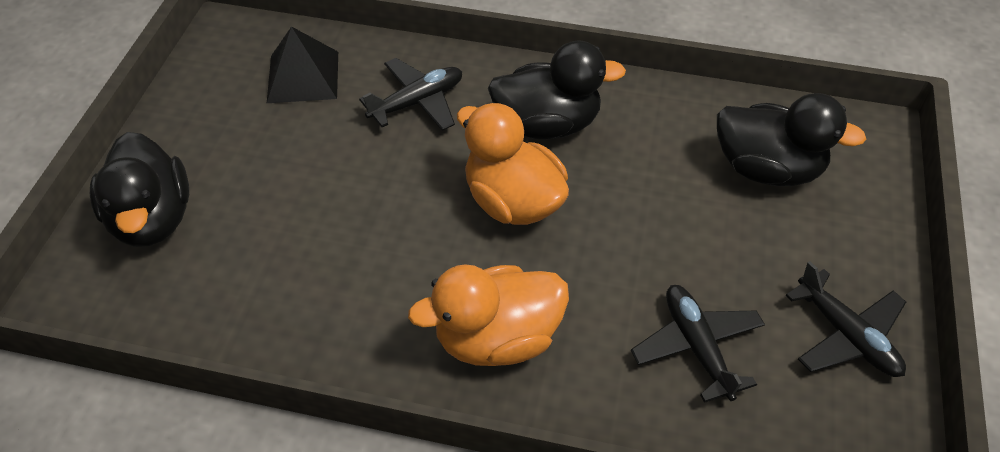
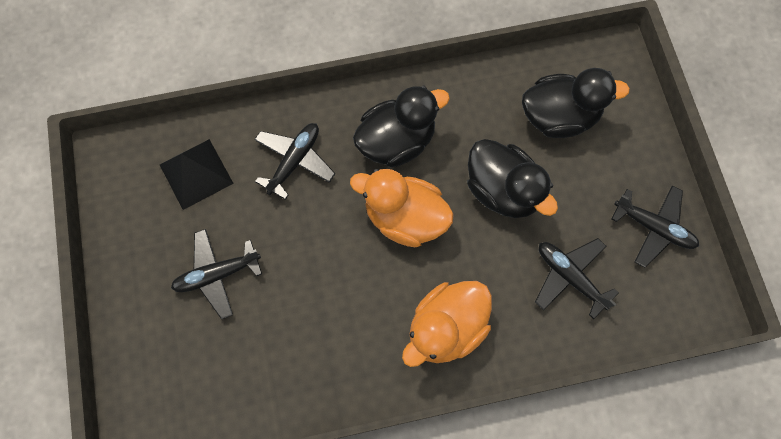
camera: 25 degrees left, 20 degrees up
black duck [90,132,189,247] -> black duck moved to [467,139,558,218]
none -> black plane [171,229,262,319]

